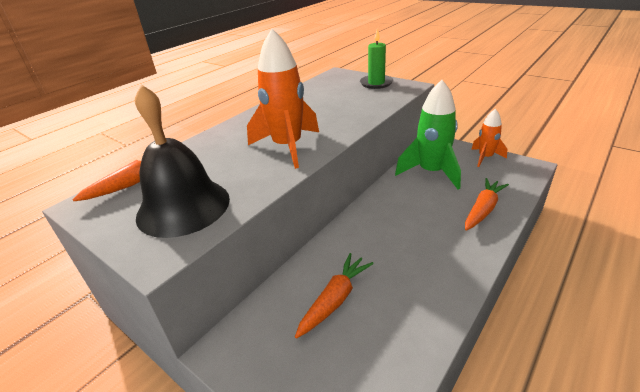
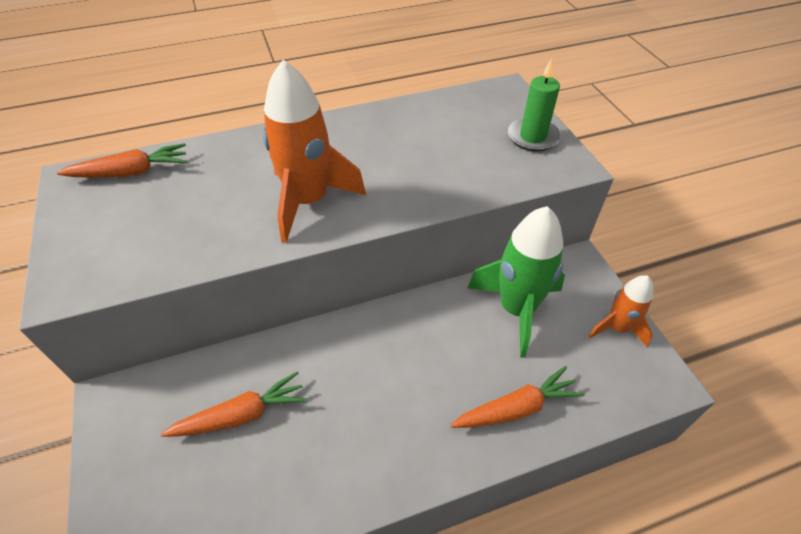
camera: 30 degrees right, 15 degrees up
black bell [135,84,230,238] -> none

